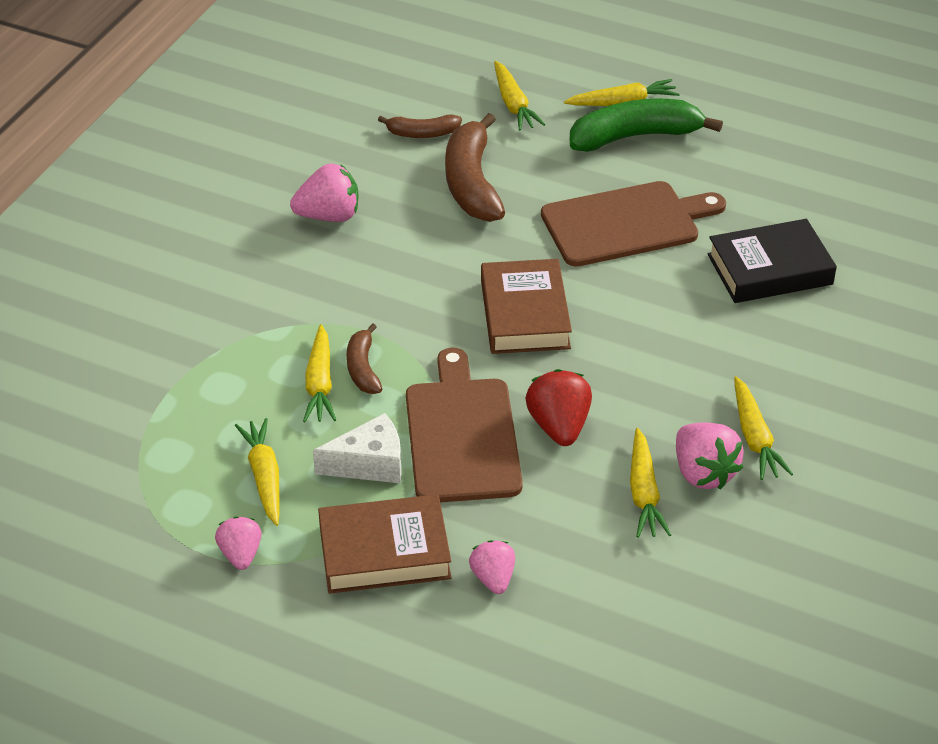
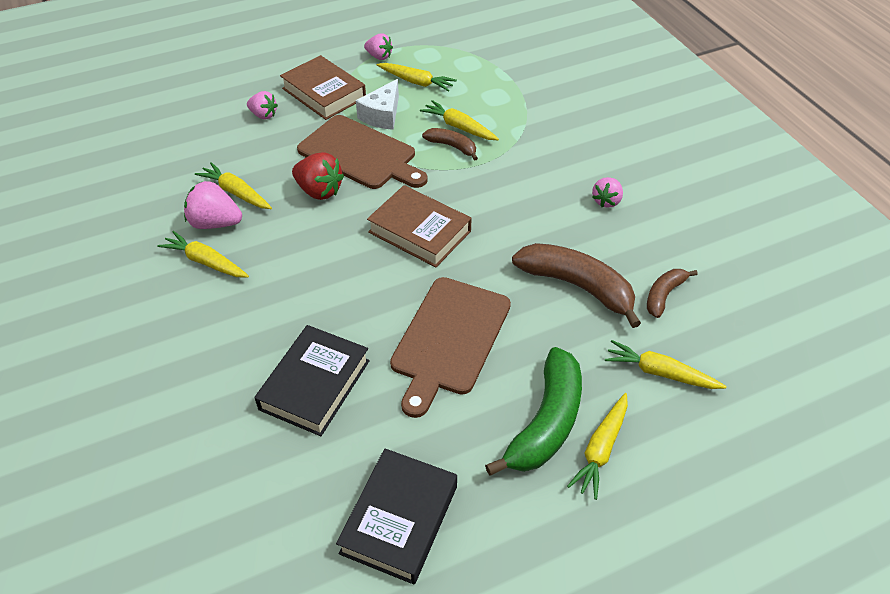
camera: 130 degrees right, 5 degrees up
pink strawberry [290,164,358,222] -> pink strawberry [592,177,623,208], size x0.65
brown book [318,494,452,594] -> brown book turned 75 degrees counterclockwise [280,55,366,120]
none -> black book [336,448,457,584]

